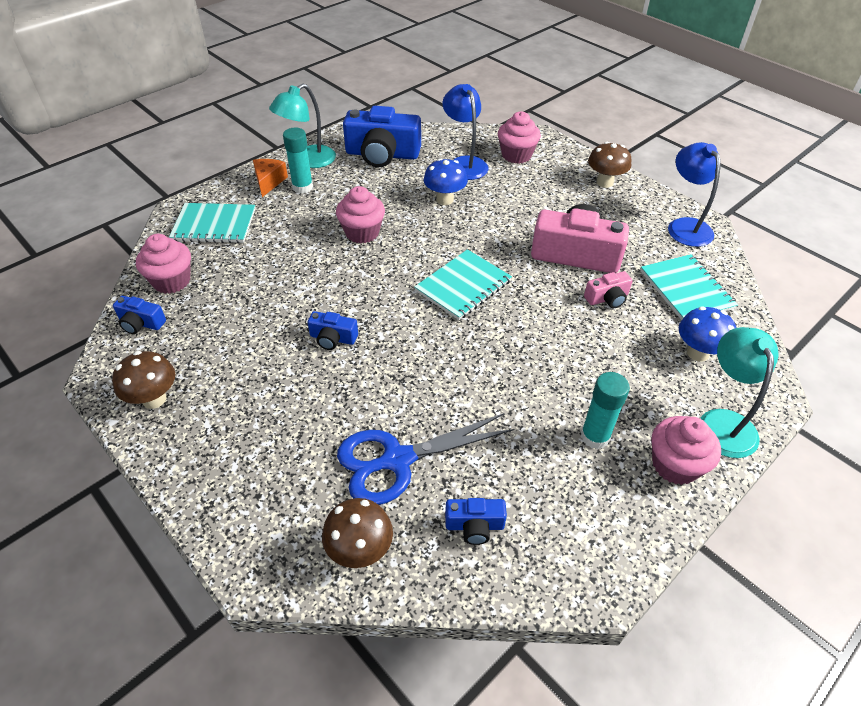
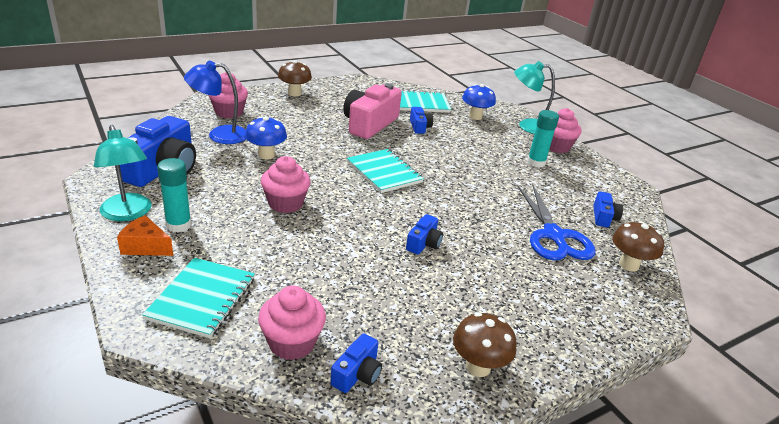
camera: 80 degrees left, 15 degrees down
pink camera [584,271,633,308] -> blue camera [410,107,433,134]
blue lamp [668,142,721,247] -> none

